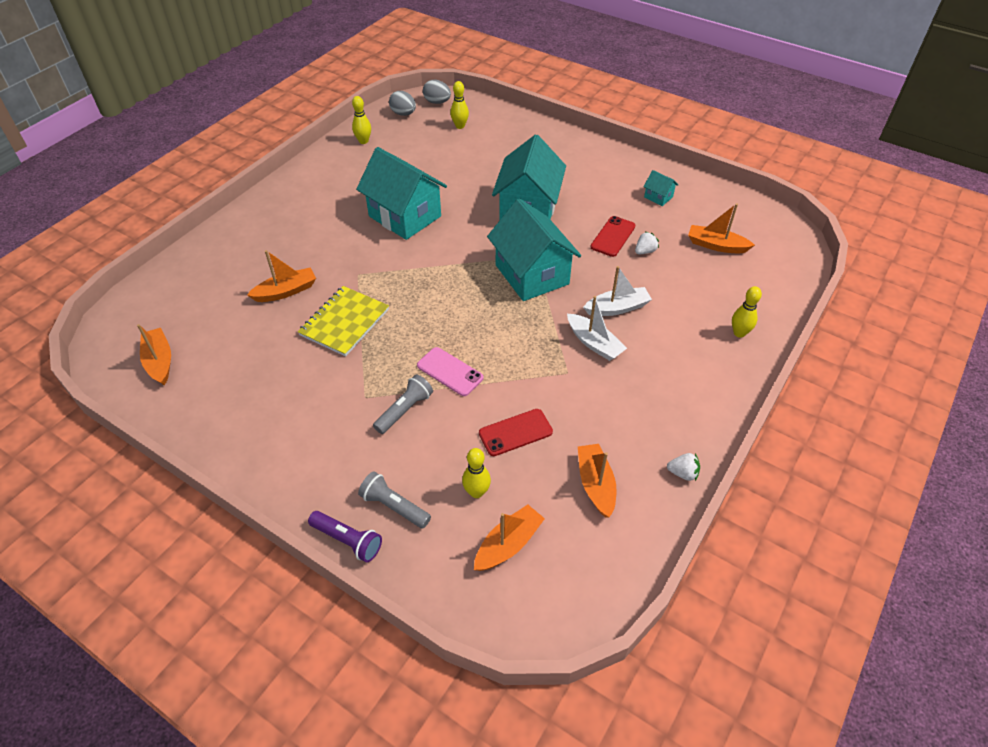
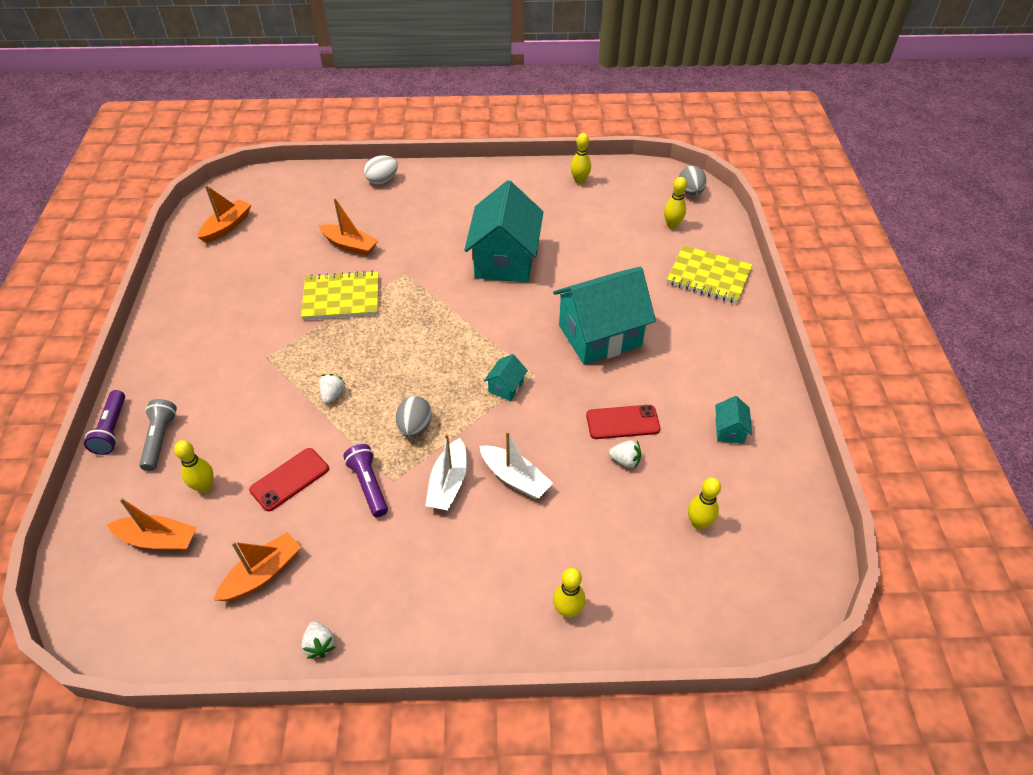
camera: 55 degrees right, 0 degrees up
grey flashlight [373,374,433,434] -> none
grey egg [389,91,416,116] -> grey egg moved to [396,396,432,438]
pink phone [417,347,484,396] -> white strawberry [319,374,345,404]
red phone [479,409,553,456] -> red phone turned 75 degrees counterclockwise [249,448,329,511]
turquoise house [487,198,581,301] -> turquoise house [484,354,528,401], size x0.41
orange boat [688,203,755,253] -> yellow bowling pin [688,477,721,530]
none -> purple flashlight [343,444,388,517]
none -> white egg [364,155,398,184]
none -> yellow notebook [667,245,752,304]

